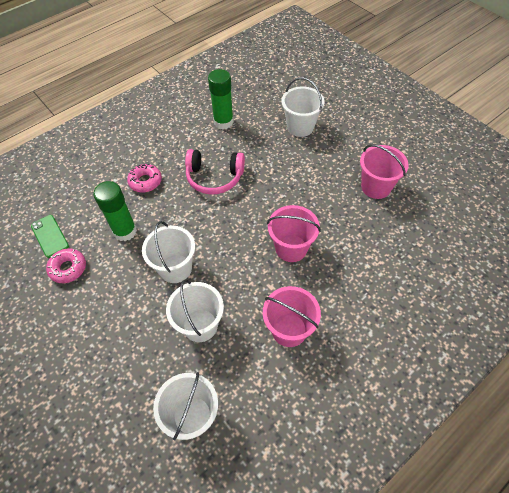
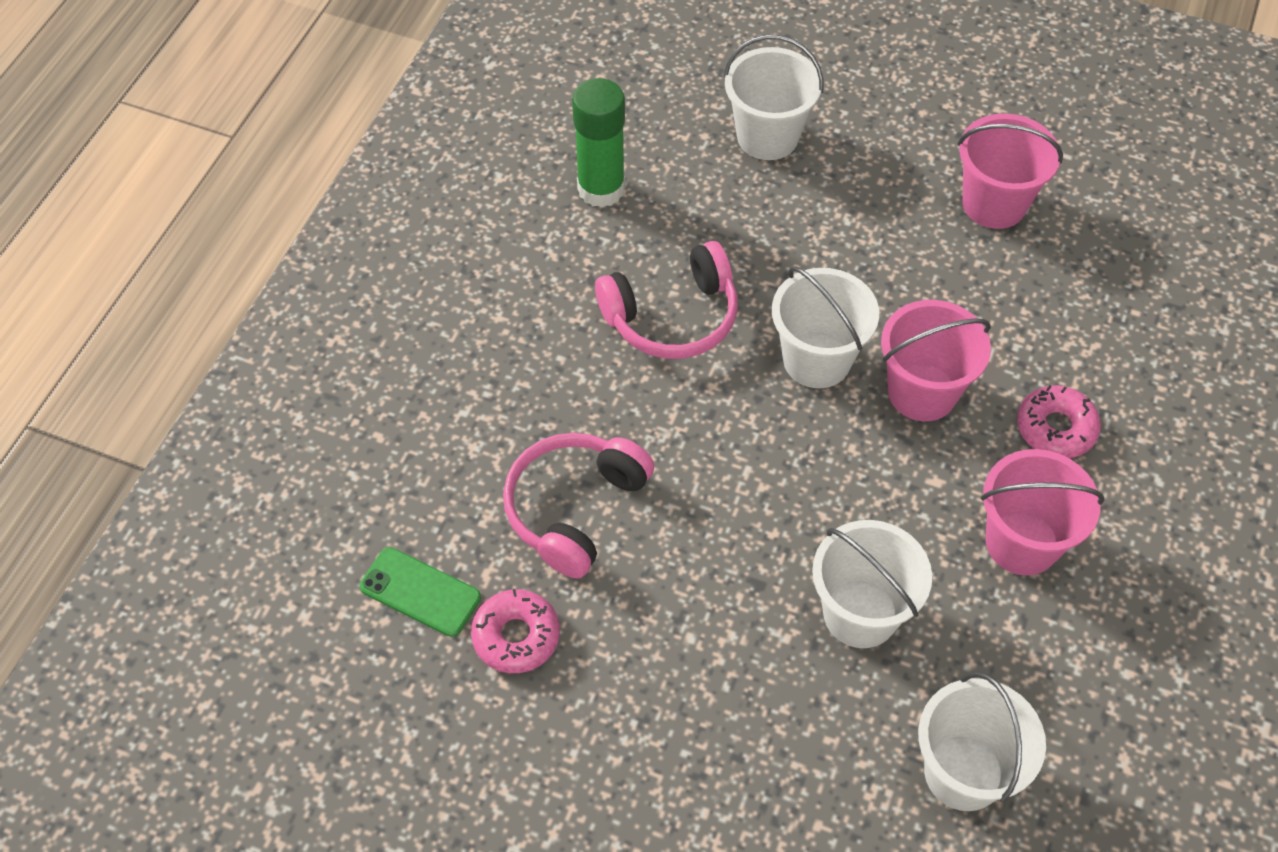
camera: 30 degrees left, 0 degrees up
green glue stick [93,181,137,241] -> pink headphones [503,433,654,578]
pink donut [127,164,162,193] -> pink donut moved to [1017,385,1101,458]
white bucket [142,221,195,283] -> white bucket moved to [772,266,879,388]

